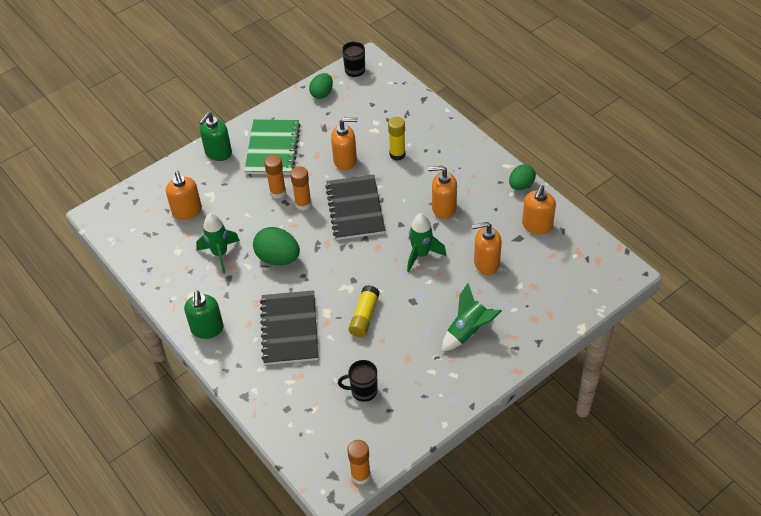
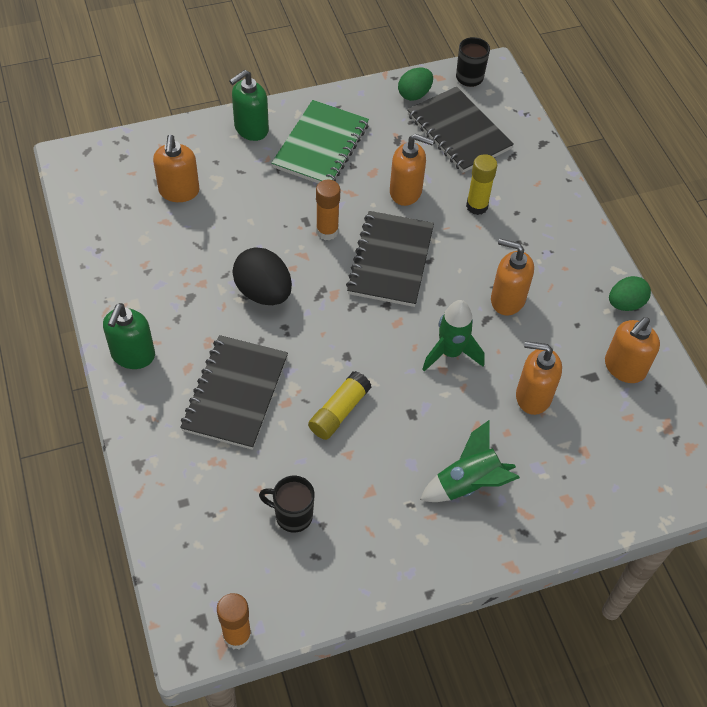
camera: 15 degrees right, 5 degrees up
green rocket [196,213,240,273] -> none
green egg [253,227,300,266] -> black egg [232,247,292,305]
orange glue stick [264,155,286,199] -> none
none -> black notebook [407,87,514,173]

